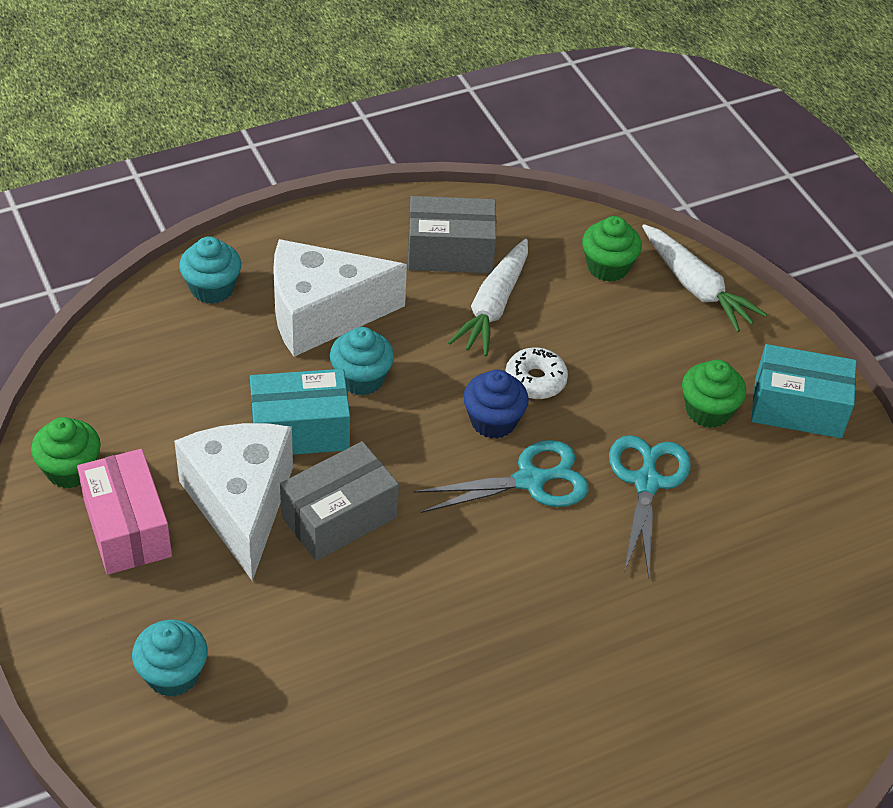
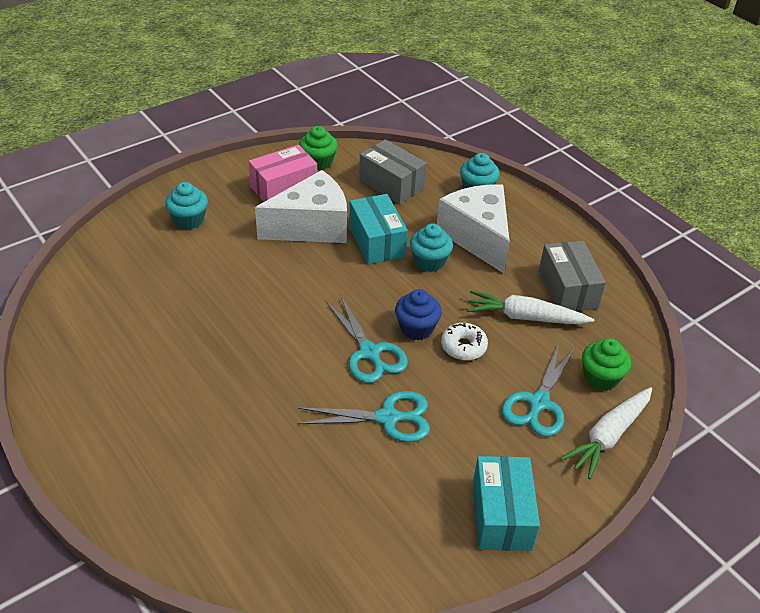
camera: 80 degrees right, 5 degrees down
grey box [280,441,399,561] -> grey box moved to [359,139,427,205]
green cupcake [682,360,746,428] -> none
none -> turquoise scissors [502,343,575,437]

